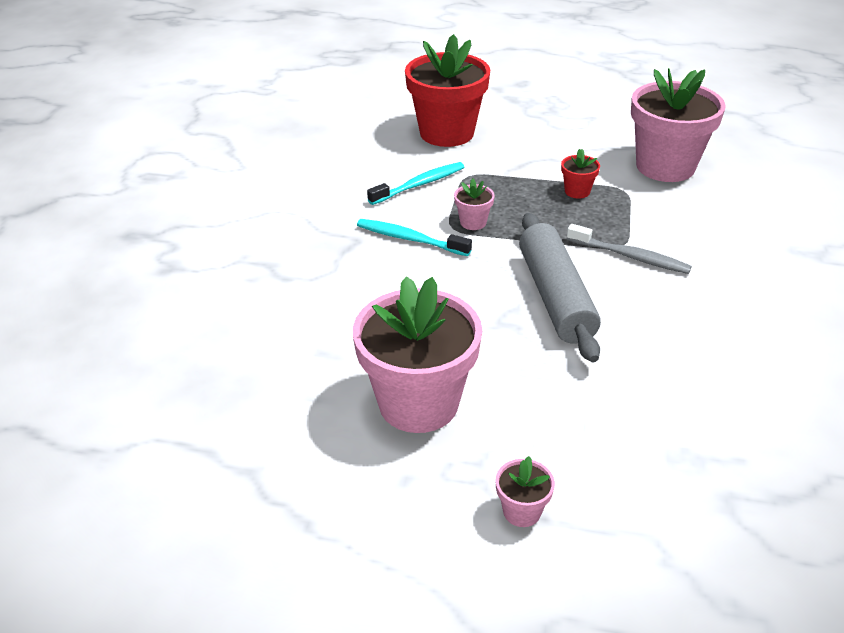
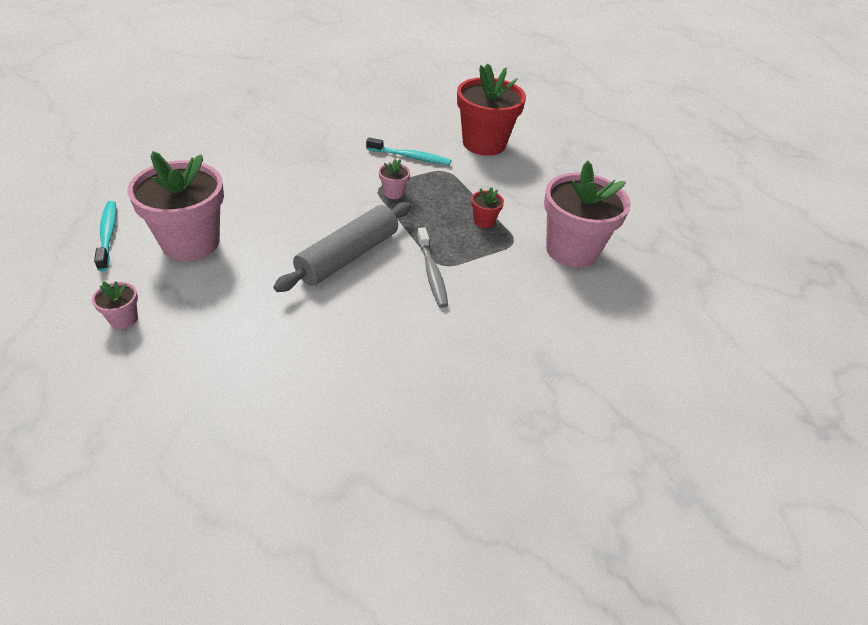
camera: 45 degrees right, 5 degrees up
turquoise toothbrush [357,219,472,256] -> turquoise toothbrush moved to [94,201,117,271]

